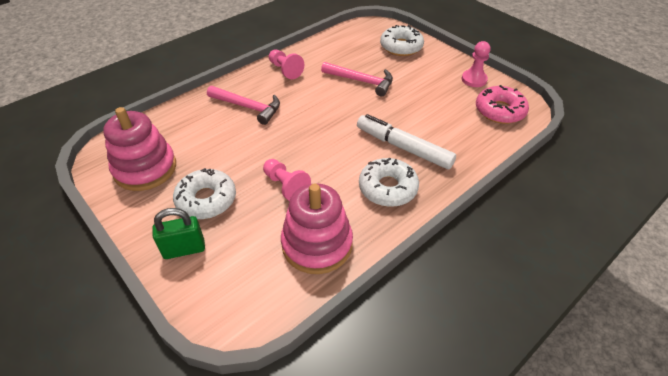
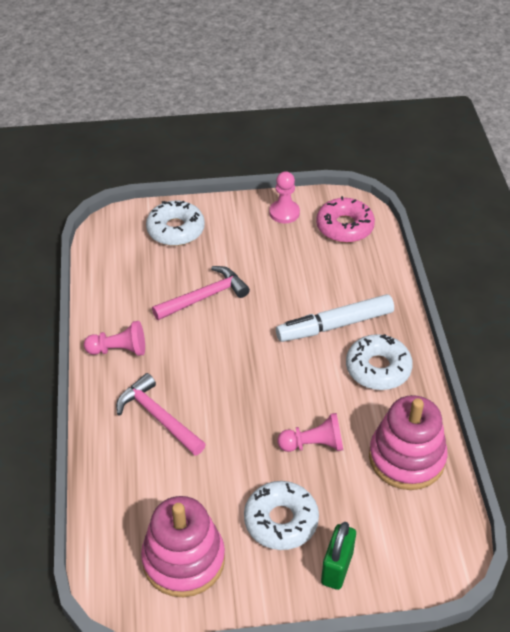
camera: 55 degrees left, 0 degrees up
pink hammer [207,86,280,125] -> pink hammer turned 105 degrees counterclockwise [116,373,206,456]

